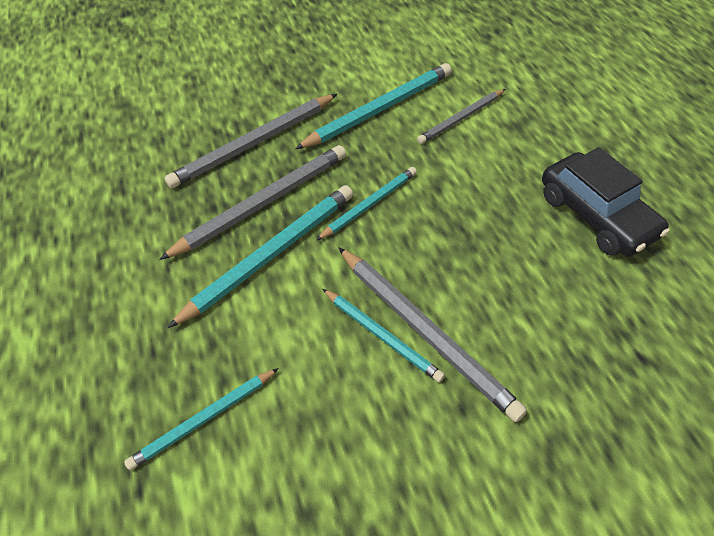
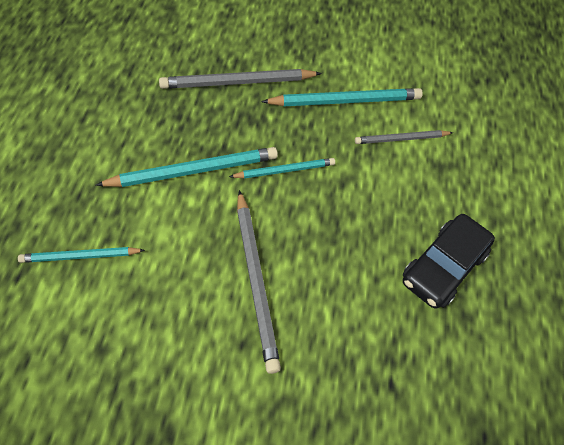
camera: 20 degrees right, 5 degrees up
grey pencil [159,145,346,260] -> none
turquoise pencil [323,289,445,383] -> none
black car [542,147,670,256] -> black car turned 45 degrees clockwise [403,214,495,309]

